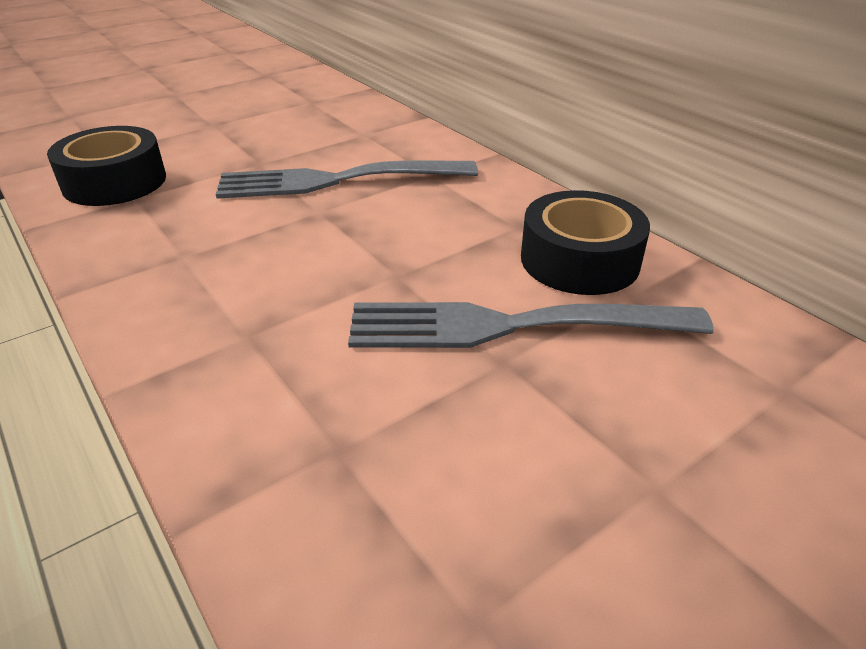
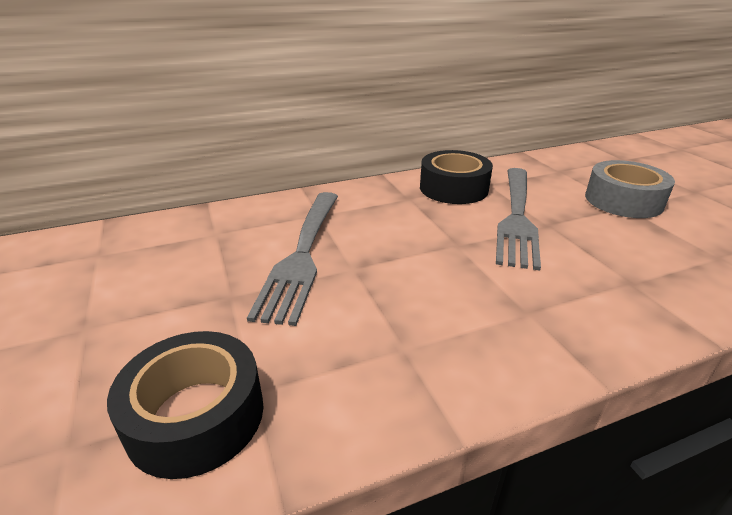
camera: 75 degrees left, 5 degrees down
none -> grey tape [585,160,675,218]

